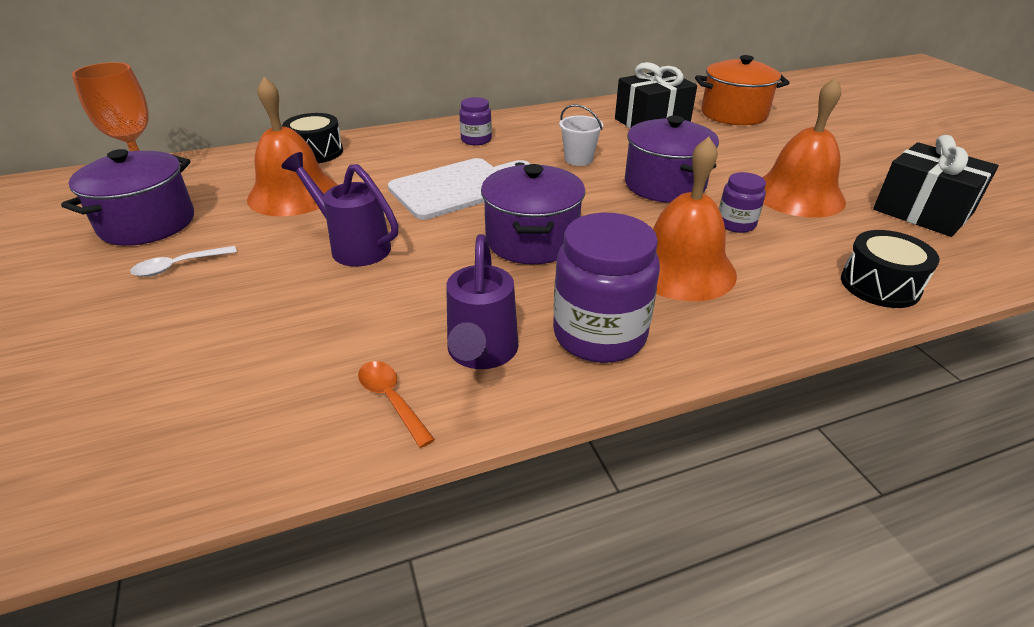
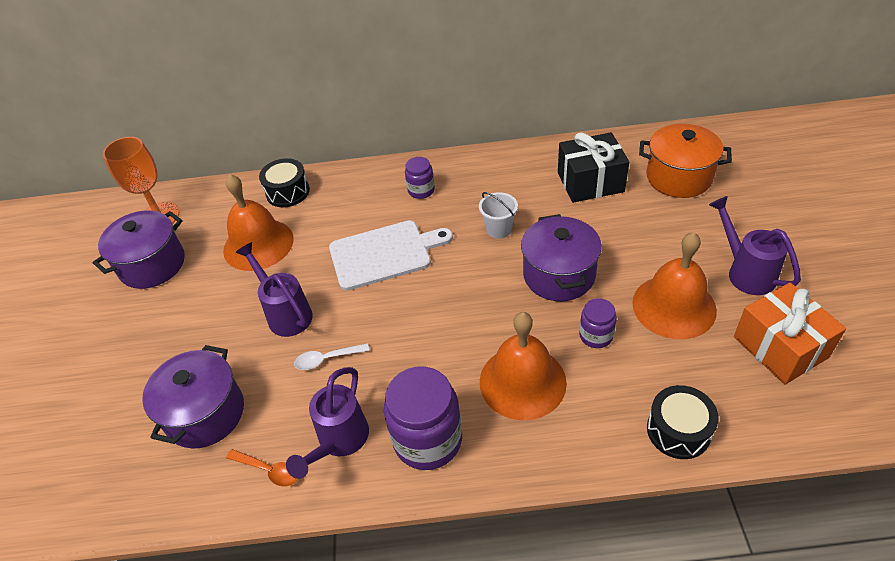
camera: 20 degrees right, 10 degrees up
white spoon [130,246,237,277] -> white spoon moved to [294,343,369,370]
orange spoon [358,361,435,448] -> orange spoon turned 135 degrees clockwise [226,449,298,487]
purple pot [481,164,585,265] -> purple pot moved to [142,345,244,449]
black gift [873,135,999,237] -> orange gift [734,283,846,385]
none -> purple watering can [709,196,801,295]

